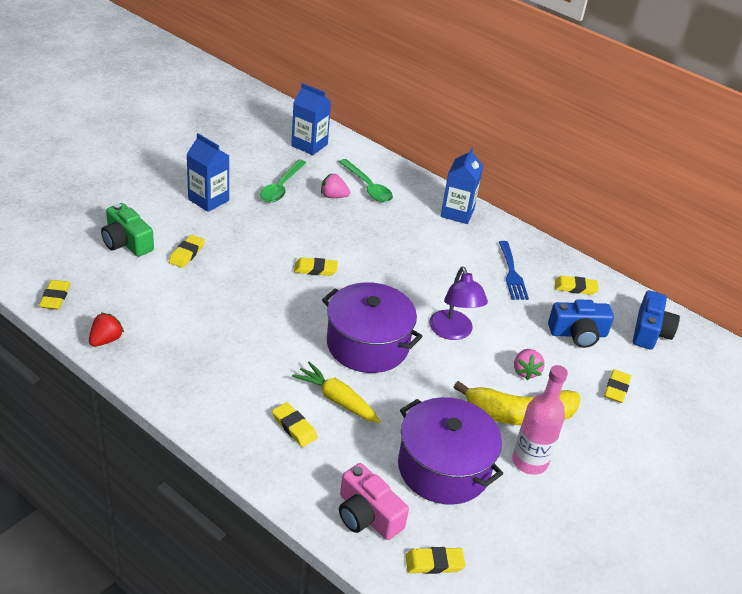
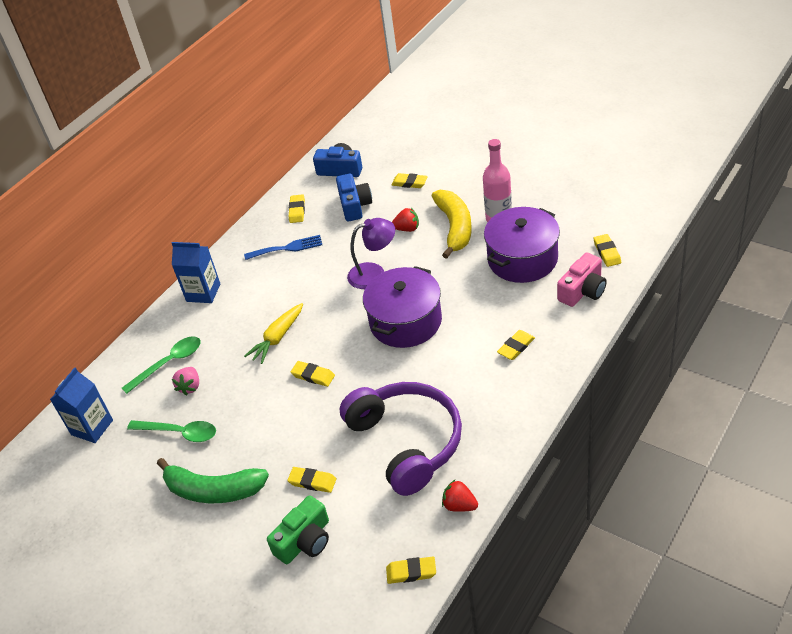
camera: 85 degrees left, 5 degrees up
blue carton [187,133,229,212] -> green banana [157,458,269,503]
yellow carrot [292,361,381,423] -> yellow carrot moved to [244,303,303,364]
yellow eraser [294,258,338,276] -> yellow eraser turned 60 degrees counterclockwise [291,361,335,387]
pink strawberry [514,349,545,380] -> red strawberry [392,208,419,232]
none -> purple headphones [340,382,462,496]

